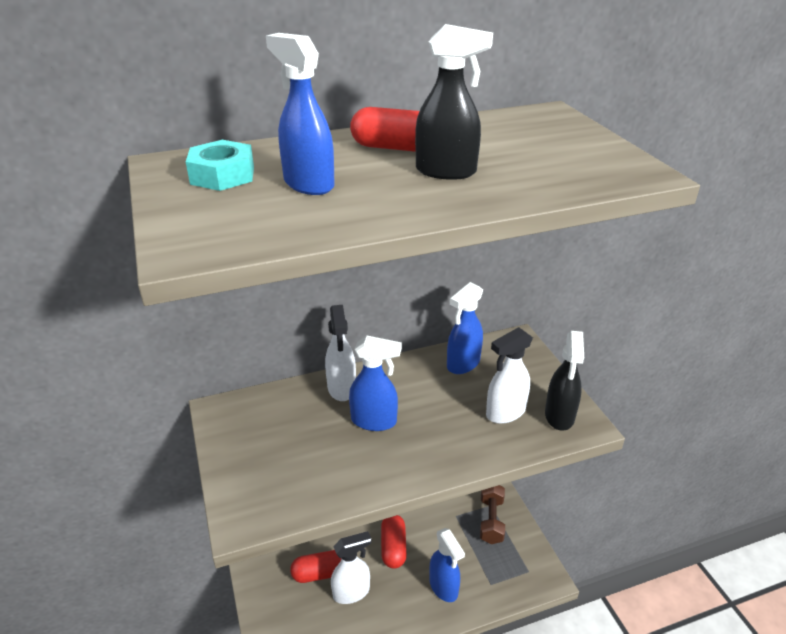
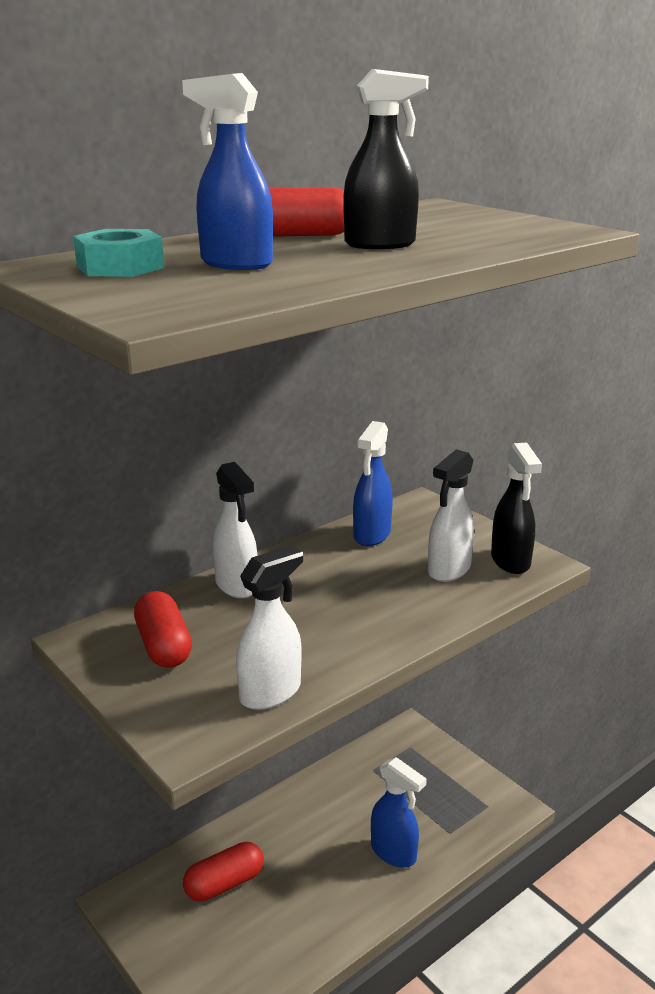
camera: 20 degrees left, 10 degrees down
white spray bottle [331,531,372,604] -> white spray bottle moved to [236,545,303,710]
blue spray bottle [349,336,402,431] -> none
red capsule [381,515,407,569] -> red capsule moved to [134,591,192,668]
brown dumbbell [480,485,505,544] -> none

